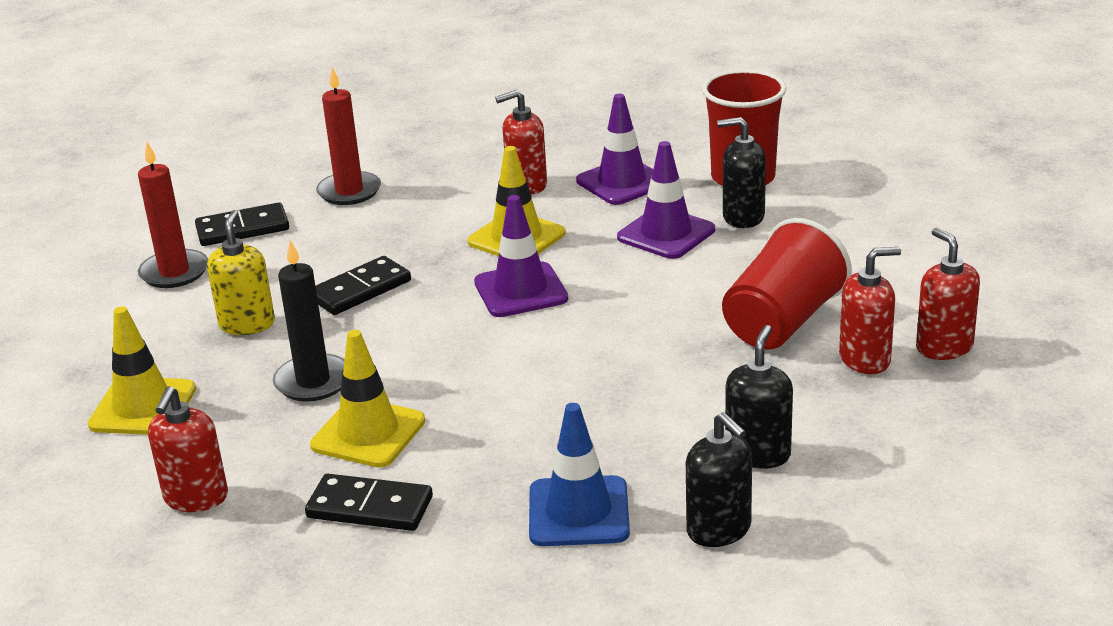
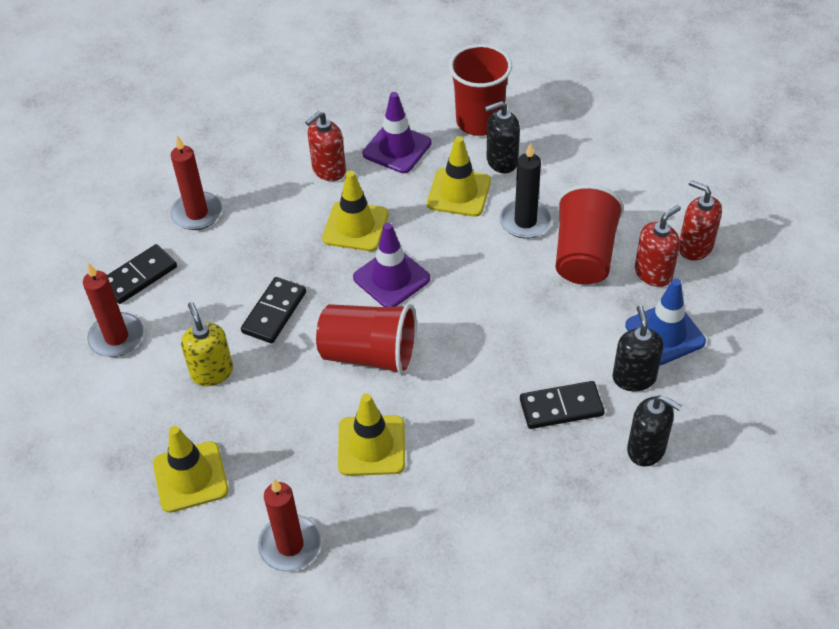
camera: 25 degrees left, 20 degrees up
red soap dispenser [148,386,228,512] -> red candle [258,479,321,572]
black candle [273,240,345,402] -> black candle moved to [500,143,552,239]
black domino [305,474,433,531] -> black domino moved to [520,381,604,429]
blue traffic cone [529,403,630,546] -> blue traffic cone moved to [625,278,706,365]
purple traffic cone [617,141,715,259] -> yellow traffic cone [427,136,491,217]
none -> red cup [316,304,417,376]

